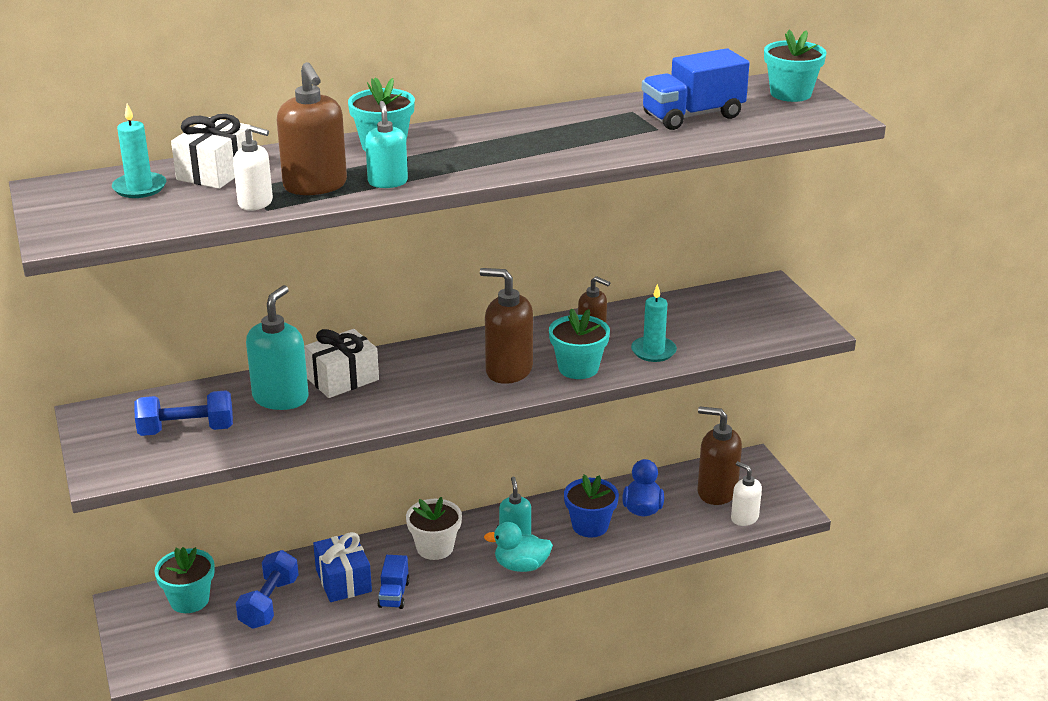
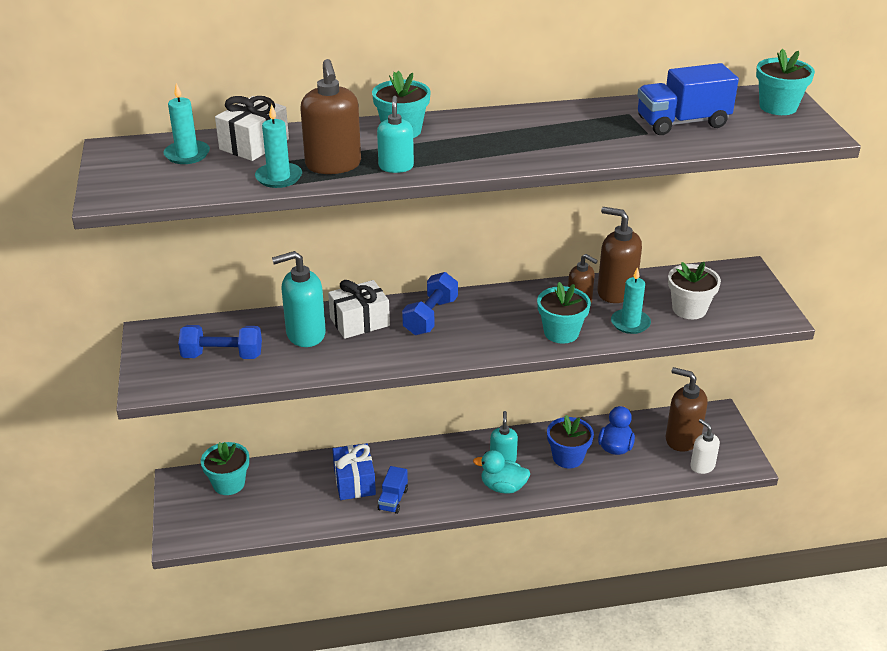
camera: 10 degrees right, 5 degrees up
white soap dispenser [233,125,273,211] -> turquoise candle [255,104,302,188]
blue dumbbell [236,550,299,629] -> blue dumbbell moved to [402,272,458,335]
turquoise soap dispenser [246,285,309,410] -> turquoise soap dispenser turned 135 degrees counterclockwise [272,251,326,347]
white flower pot [406,497,462,560] -> white flower pot moved to [668,262,721,319]
brown soap dispenser [480,268,533,384] -> brown soap dispenser moved to [597,207,642,303]

